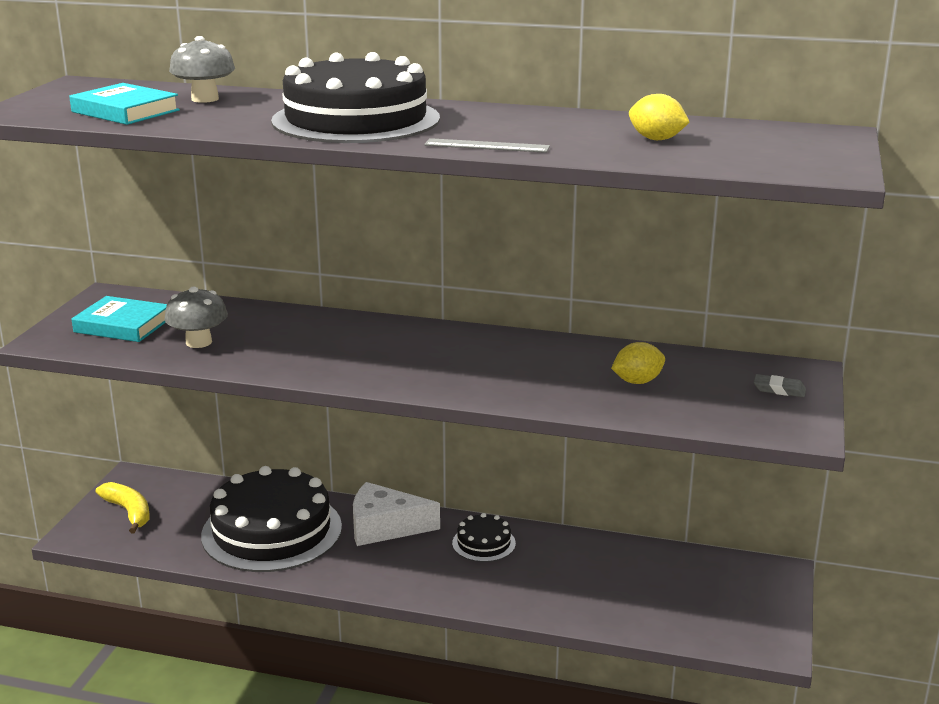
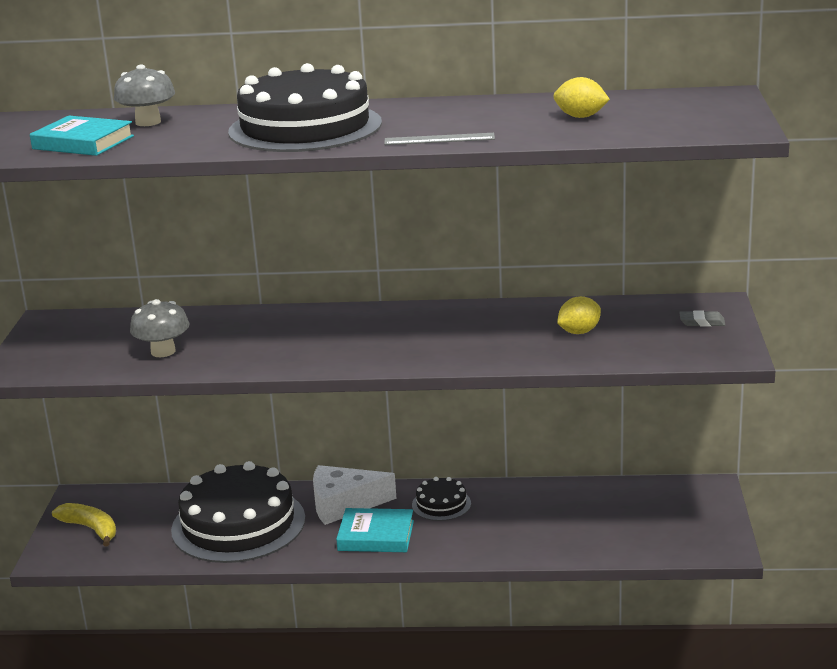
camera: 10 degrees left, 0 degrees up
turquoise book [72,296,167,342] -> turquoise book moved to [336,508,414,552]

